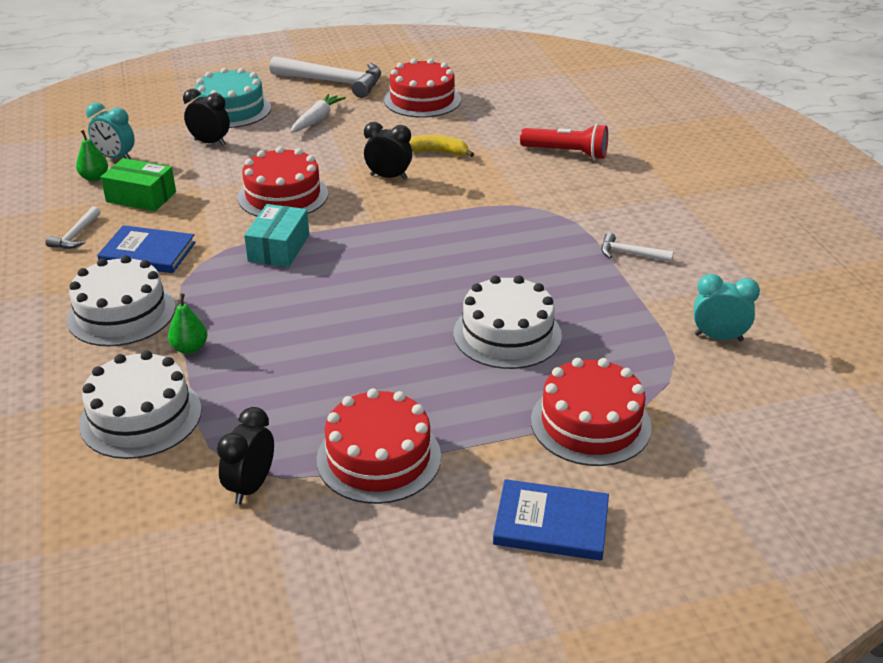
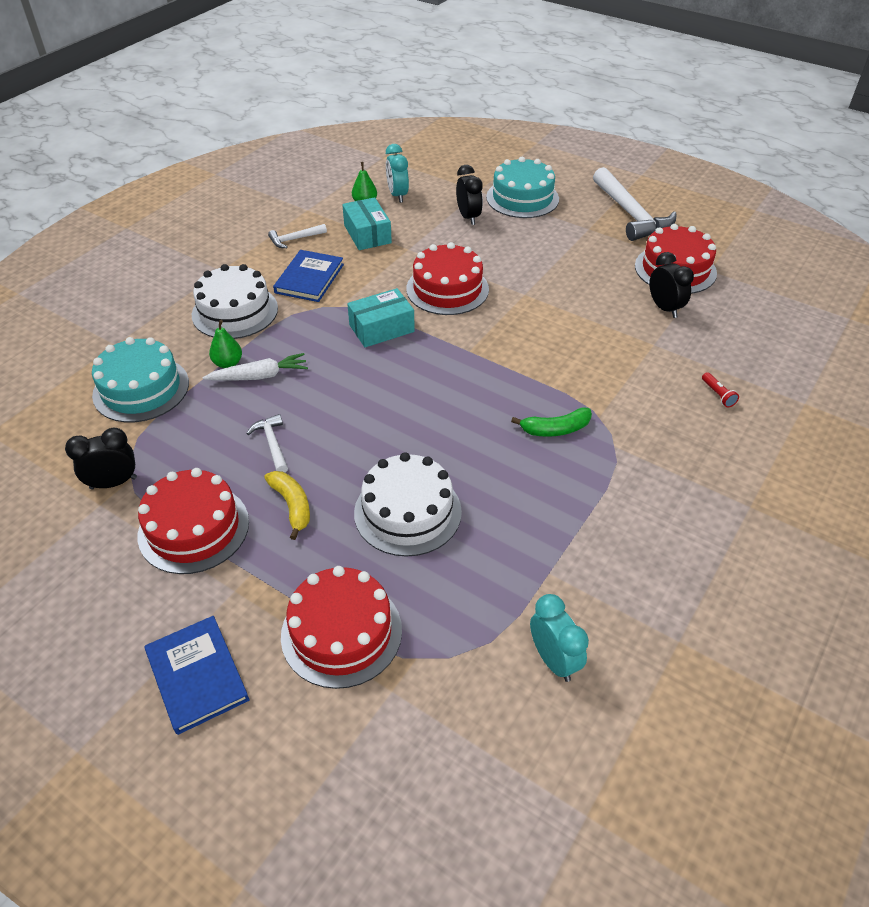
camera: 50 degrees right, 10 degrees up
white cake [79,350,202,459] -> turquoise cake [92,337,189,422]
blue book [97,225,196,273] -> blue book turned 45 degrees clockwise [273,250,344,302]
green box [101,158,176,211] -> turquoise box [342,197,392,250]
white carrot [291,94,346,133] -> white carrot moved to [202,353,308,381]
black clock [364,122,413,180] -> black clock moved to [649,252,694,318]
yellow banana [409,135,474,157] -> yellow banana moved to [264,471,310,540]
red flashlight [520,124,608,160] -> red flashlight [702,372,739,407], size x0.46
white hammer [601,233,674,262] -> white hammer moved to [247,414,288,472]
none -> green banana [511,407,592,437]

